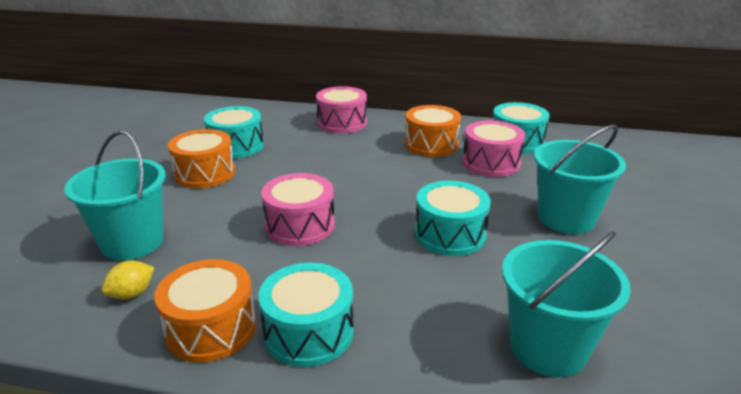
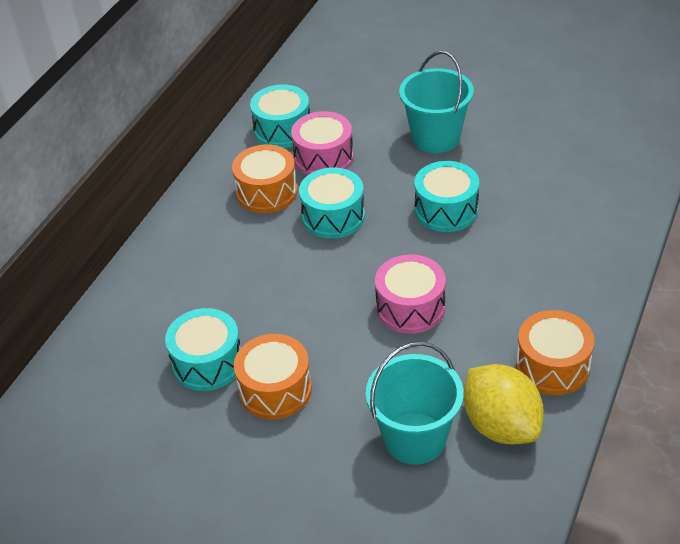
camera: 75 degrees left, 15 degrees up
yellow lemon [101,261,154,299] -> yellow lemon [463,364,544,444], size x2.12
turquoise drum [258,263,354,367] -> turquoise drum moved to [299,167,365,239]
pink drum [316,86,367,133] -> none
turquoise bucket [502,231,631,377] -> none

